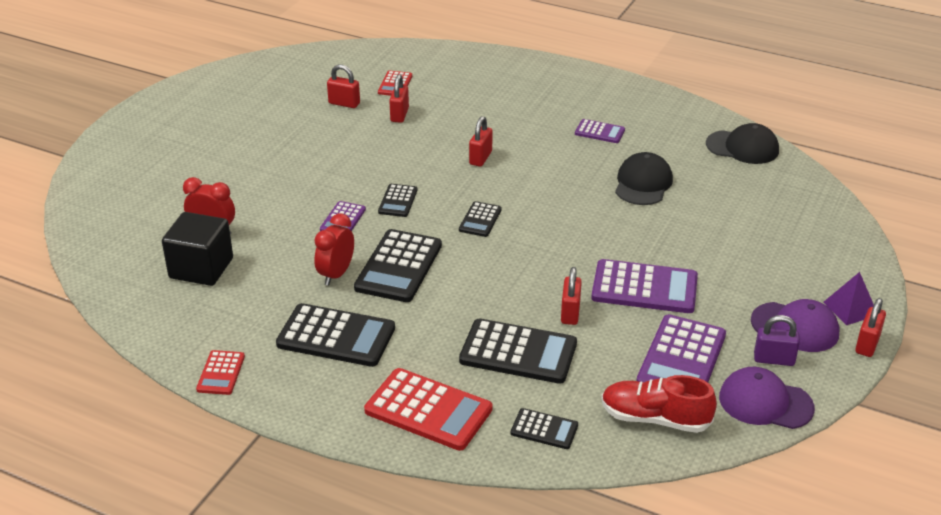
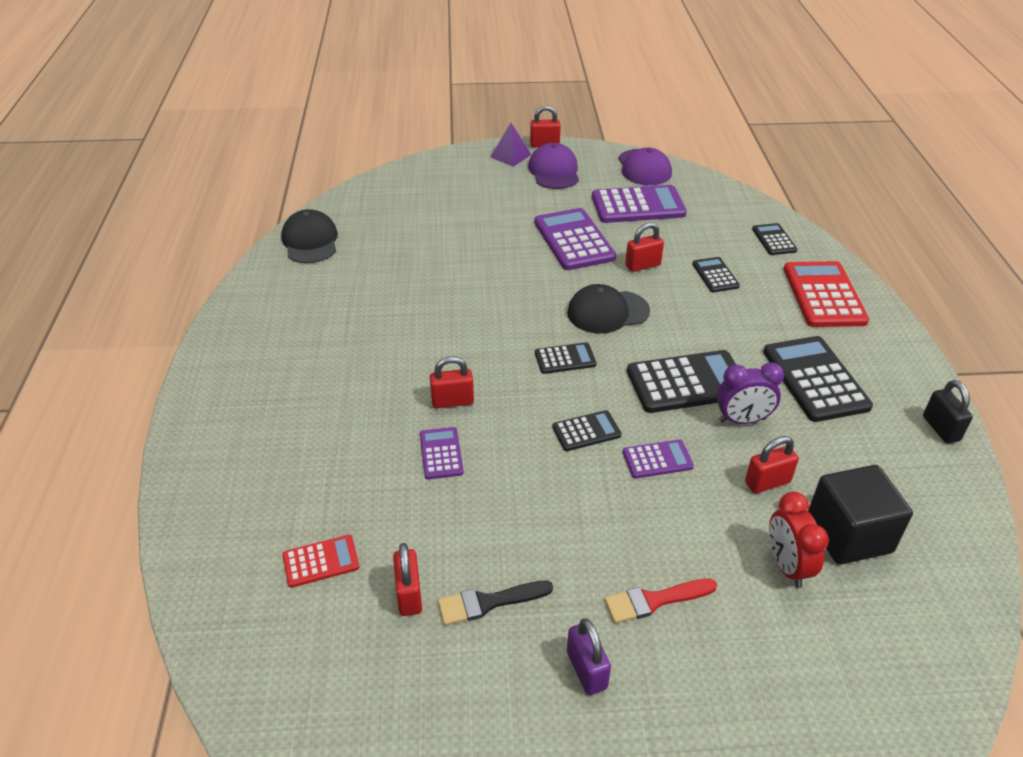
camera: 120 degrees left, 5 degrees up
red calculator [196,350,245,395] -> black padlock [923,380,973,444]
red clock [314,213,354,286] -> purple clock [717,362,784,424]
red padlock [389,74,409,123] -> red padlock moved to [745,436,799,493]
black calculator [459,318,577,384] -> black calculator [692,257,740,292], size x0.53
purple calculator [575,119,625,143] -> purple calculator moved to [420,427,464,479]
red shoe [601,375,717,433] -> none
black cap [615,152,673,205] -> black cap moved to [567,284,650,334]
purple padlock [754,315,800,366] -> purple padlock moved to [567,619,611,695]
none -> black brush [438,581,553,625]
none -> red brush [604,579,717,623]

